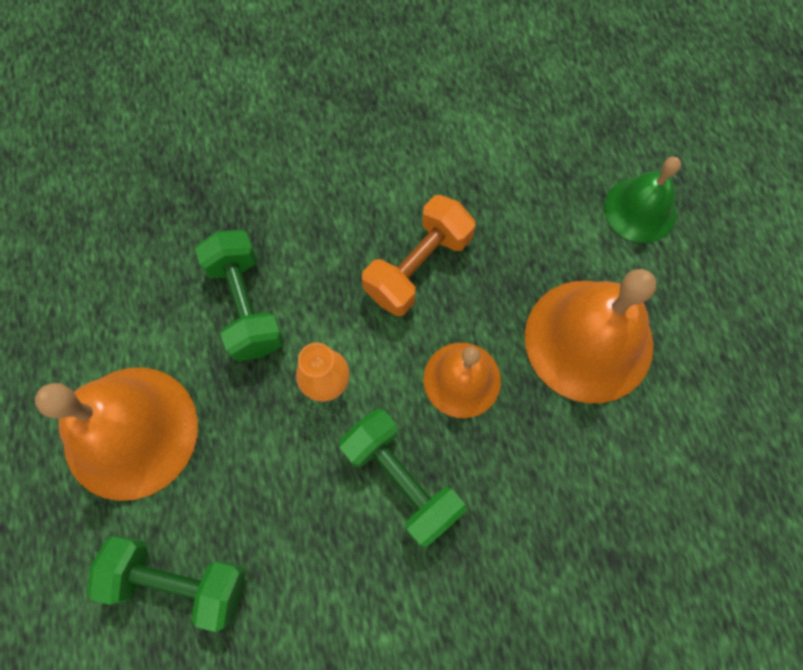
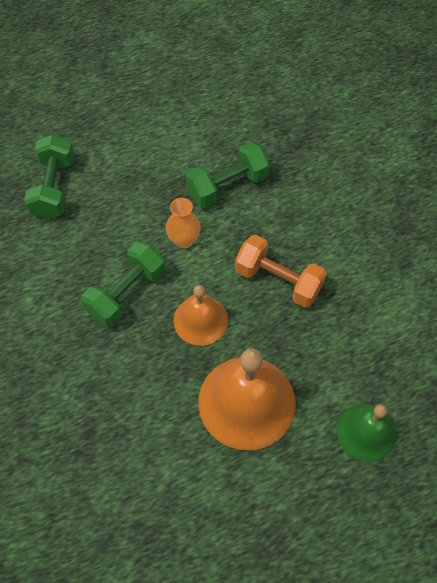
camera: 80 degrees right, 10 degrees down
orange bell [35,367,198,501] -> none

